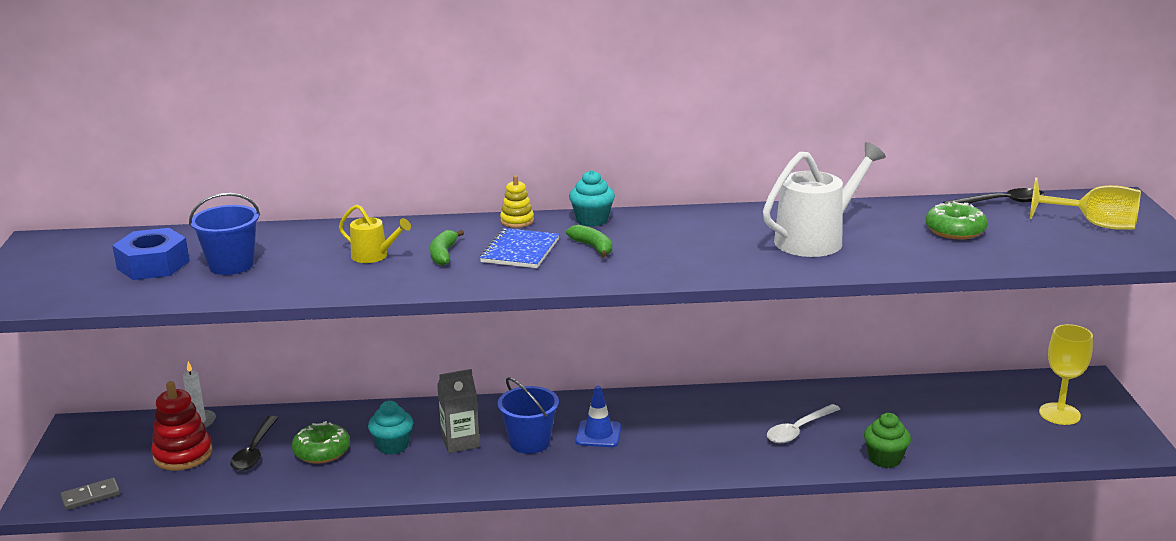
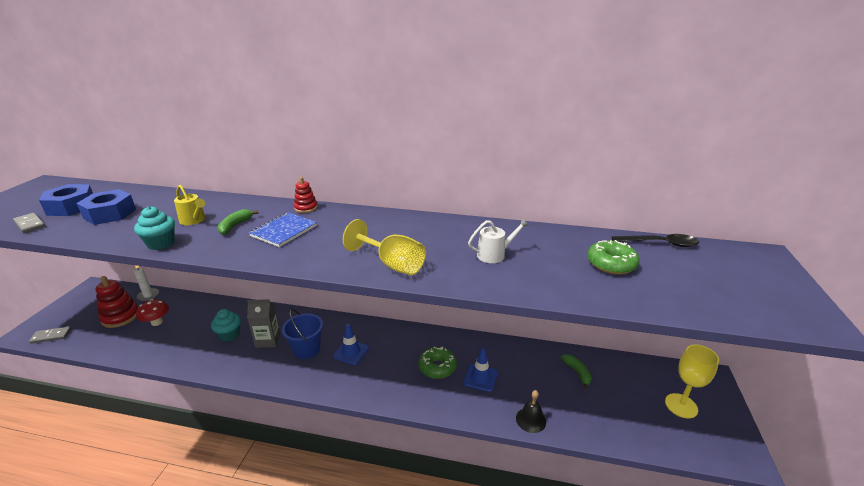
camera: 15 degrees right, 5 degrees up
blue bucket [189,193,260,275] -> blue nut [76,189,136,225]
black spoon [230,416,278,471] -> red mushroom [136,299,169,326]
green donut [292,421,350,464] -> green donut moved to [418,346,457,379]
yellow stacking toy [500,175,534,228] -> red stacking toy [294,177,318,213]
green banana [566,225,612,258] -> green banana moved to [561,354,592,390]
turquoise cupcake [569,170,615,226] -> turquoise cupcake moved to [134,206,175,250]
white watering can [763,142,886,257] -> white watering can [468,218,529,263], size x0.53
white spoon [767,404,840,443] -> blue traffic cone [463,348,498,392]
green cupcake [864,413,911,468] -> black bell [516,390,546,433]
yellow goblet [1030,177,1141,229] -> yellow goblet moved to [343,219,426,275]
none -> grey domino [13,213,45,233]

